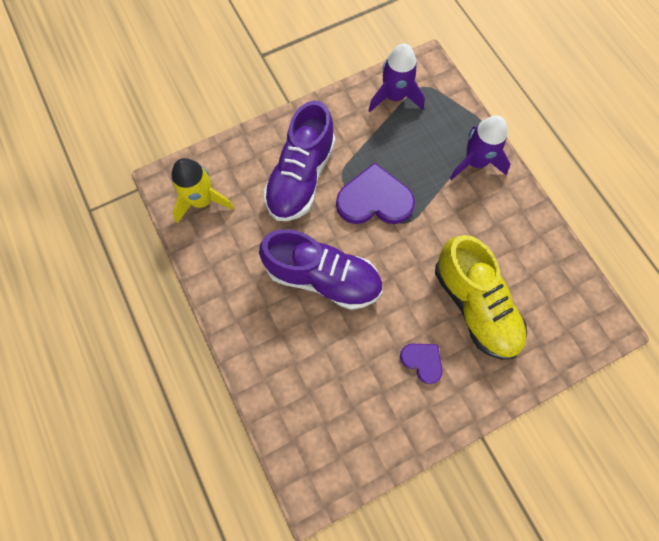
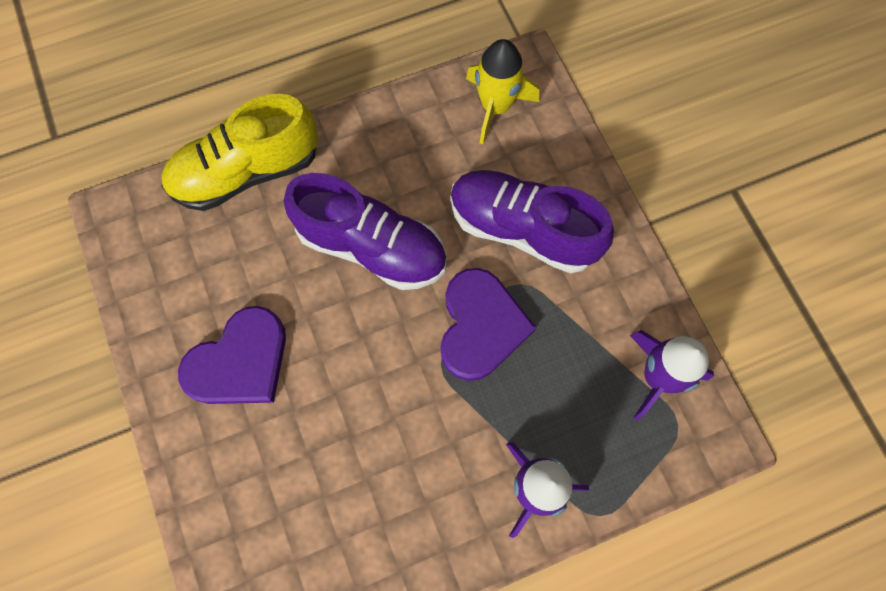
camera: 95 degrees right, 0 degrees up
purple shoe [259,229,382,310] -> purple shoe turned 90 degrees counterclockwise [284,173,446,290]
purple heart [400,344,442,384] -> purple heart [178,306,286,404], size x1.83
yellow shoe [435,235,527,360] -> yellow shoe moved to [161,94,318,211]

